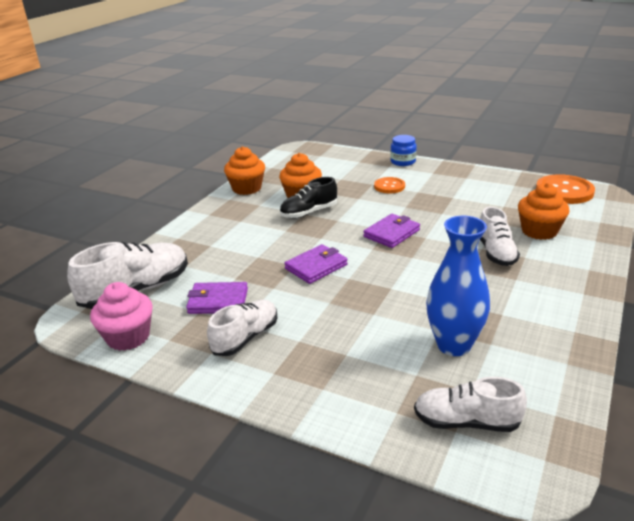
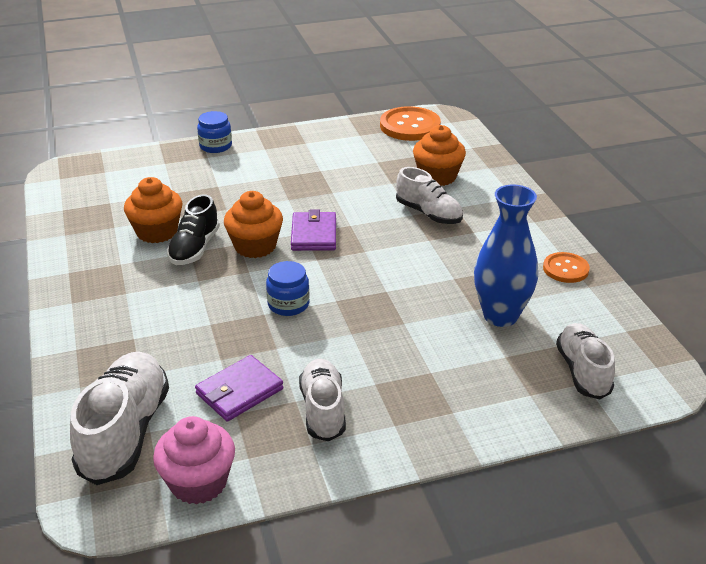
camera: 45 degrees left, 5 degrees up
orange cupcake [224,146,265,195] -> orange cupcake moved to [224,191,283,258]
purple wallet [284,244,348,284] -> blue jar [266,261,310,316]
orange button [374,177,405,193] -> orange button moved to [543,252,590,283]
white shoe [414,377,527,432] -> white shoe turned 120 degrees clockwise [556,323,615,399]

